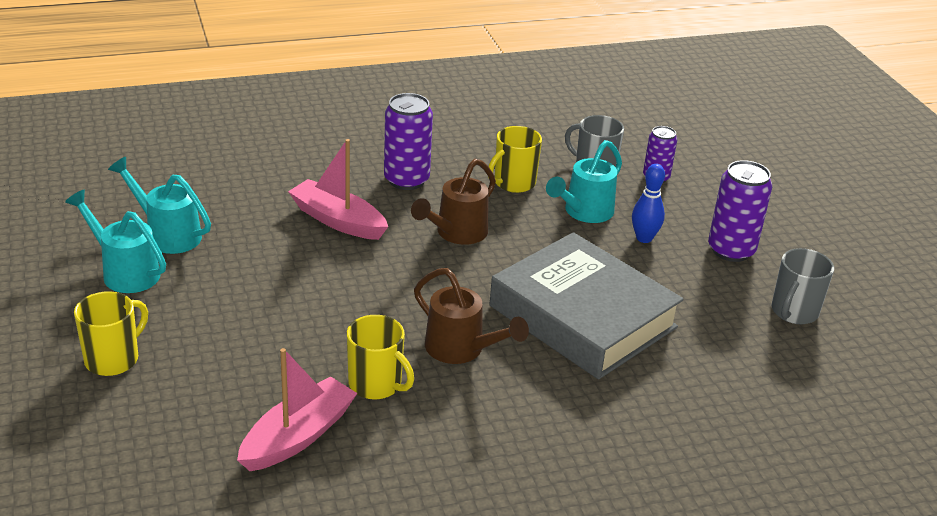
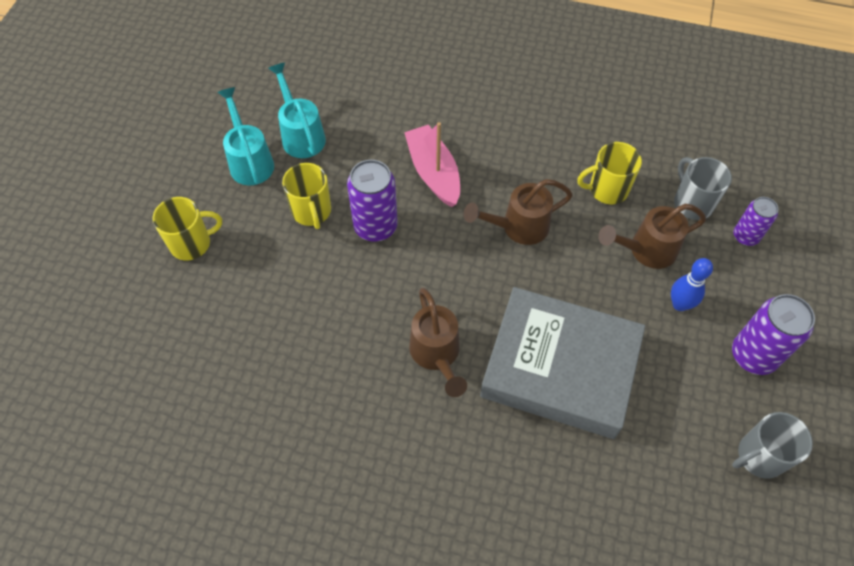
camera: 35 degrees right, 25 degrees up
pink boat [237,348,358,471] -> none
yellow mug [347,315,414,399] -> yellow mug moved to [282,163,331,229]
purple can [384,93,433,190] -> purple can moved to [347,160,398,242]
grey book [490,232,684,379] -> grey book turned 60 degrees counterclockwise [480,287,645,439]
turquoise watering can [546,140,622,223] -> brown watering can [598,204,706,269]

